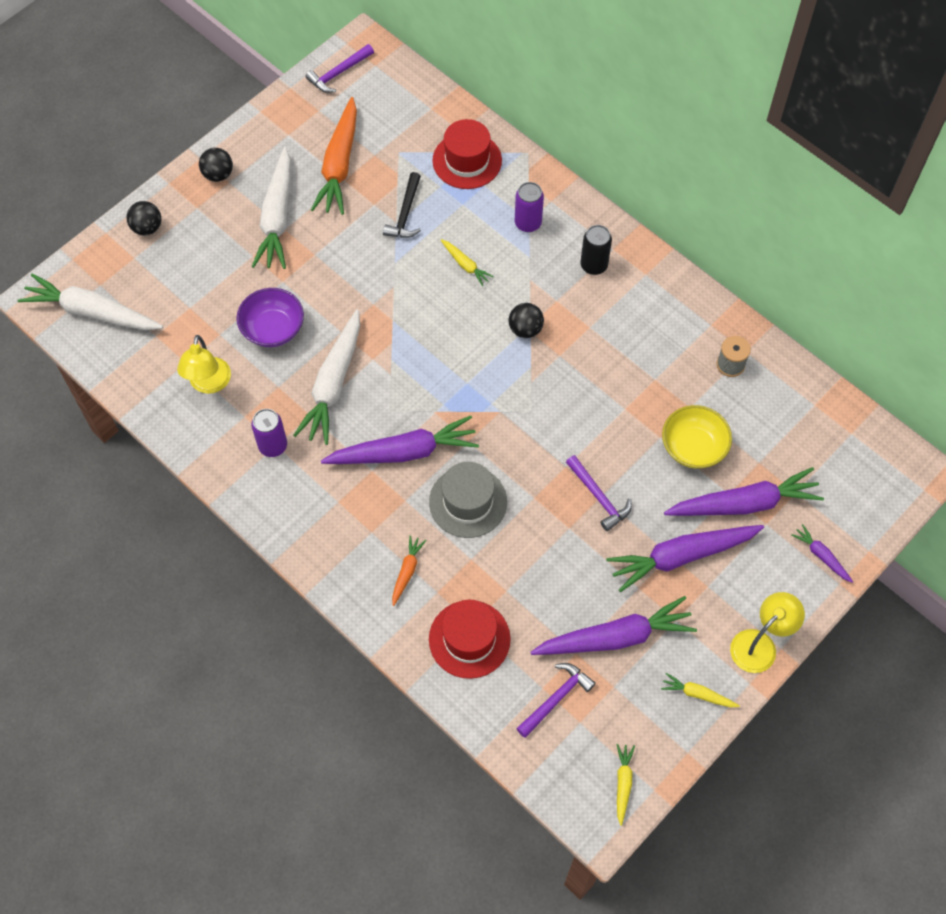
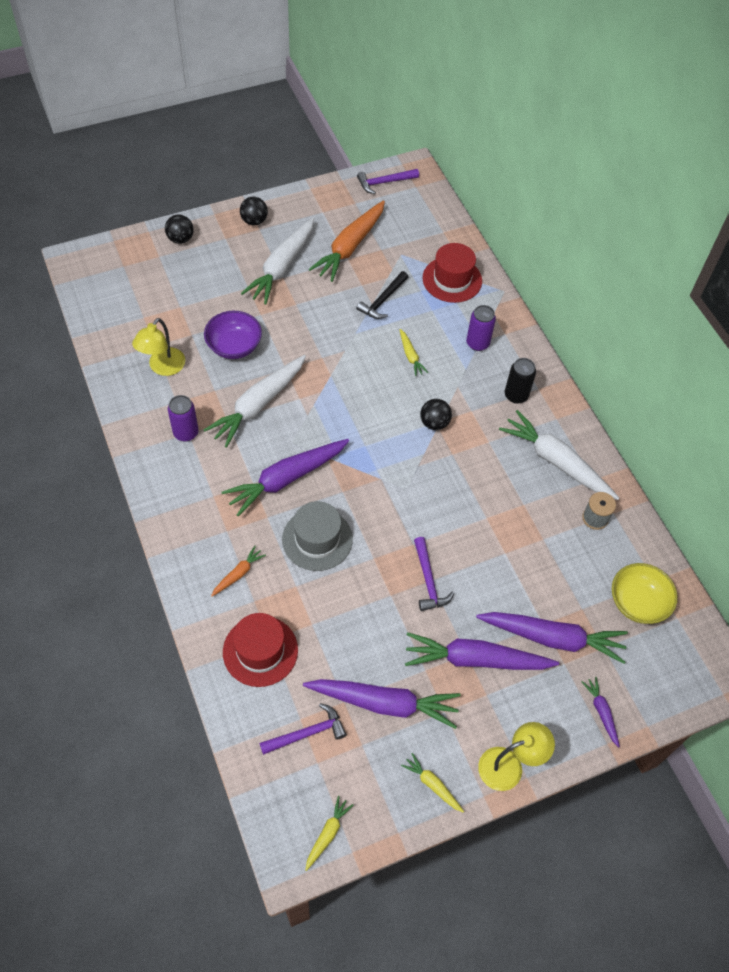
camera: 20 degrees right, 5 degrees down
white carrot [18,274,163,330] -> white carrot moved to [499,410,619,500]
purple carrot [321,415,479,464] -> purple carrot turned 135 degrees clockwise [222,439,349,516]
yellow bowl [662,405,732,469] -> yellow bowl moved to [612,563,678,624]

